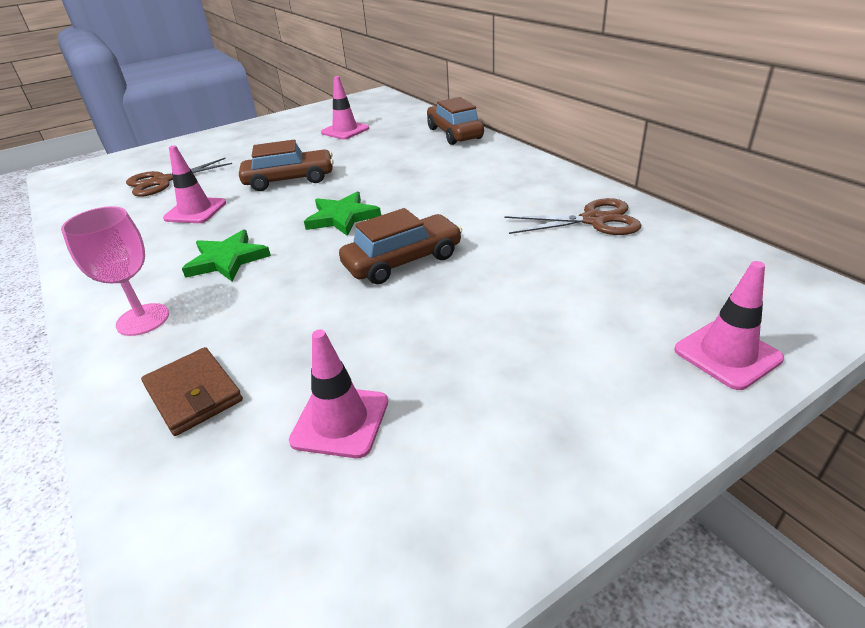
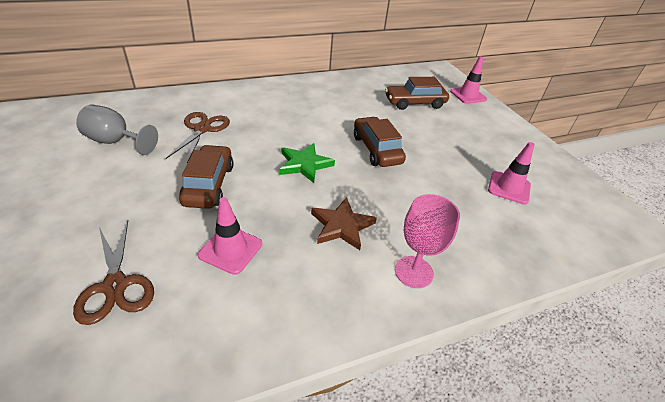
camera: 85 degrees left, 5 degrees up
brown wallet [141,347,243,436] -> none
green star [182,229,271,282] -> brown star [311,197,377,250]
pink traffic cone [321,76,369,140] -> grey goblet [76,105,158,155]
brown car [427,97,484,145] -> brown car moved to [385,77,449,110]
brown scissors [505,198,642,235] -> brown scissors moved to [166,112,230,163]

